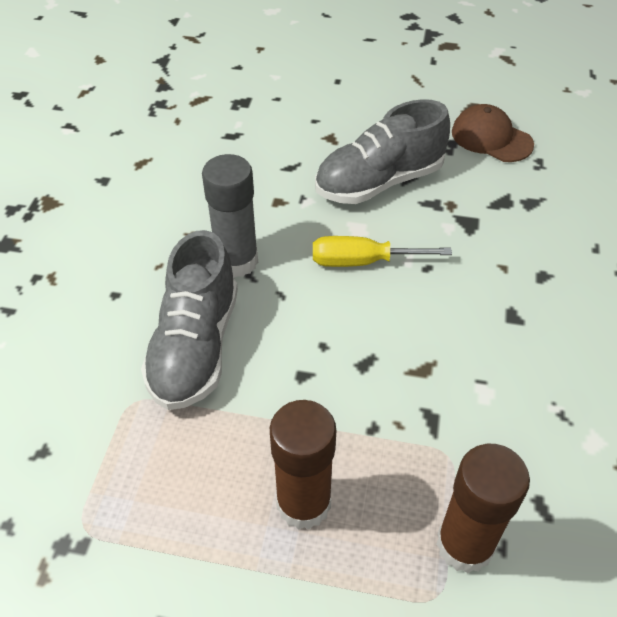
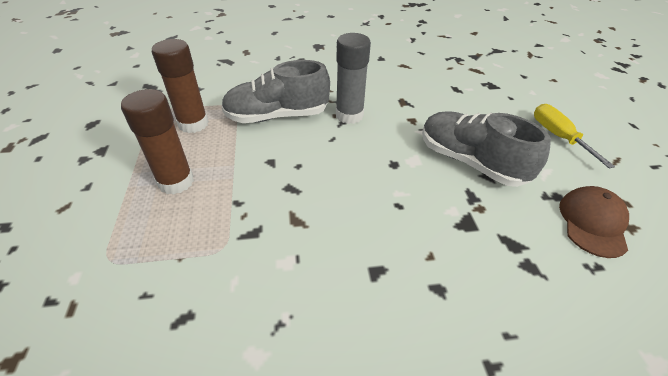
camera: 70 degrees right, 5 degrees down
yellow screwdriver [313,236,452,267] -> yellow screwdriver moved to [534,104,615,169]
brown glue stick [436,444,530,573] -> brown glue stick moved to [152,39,209,133]

